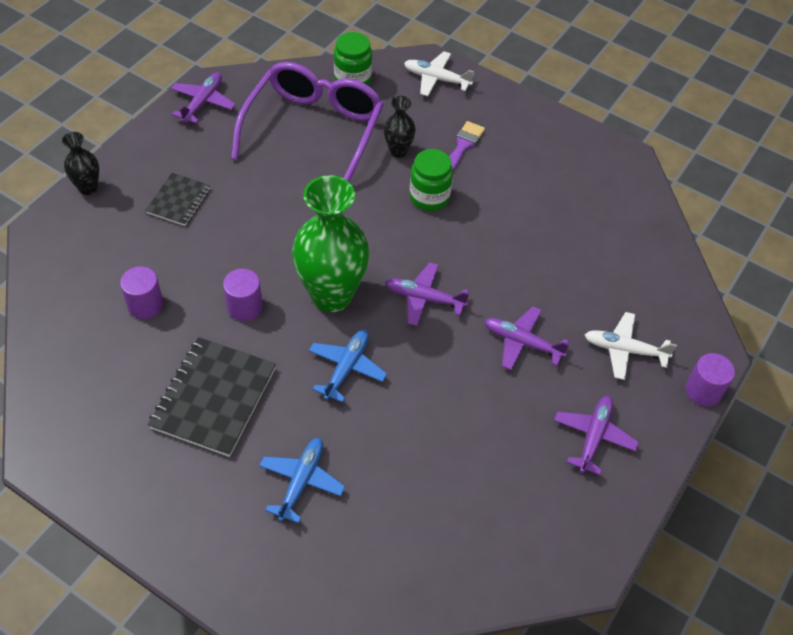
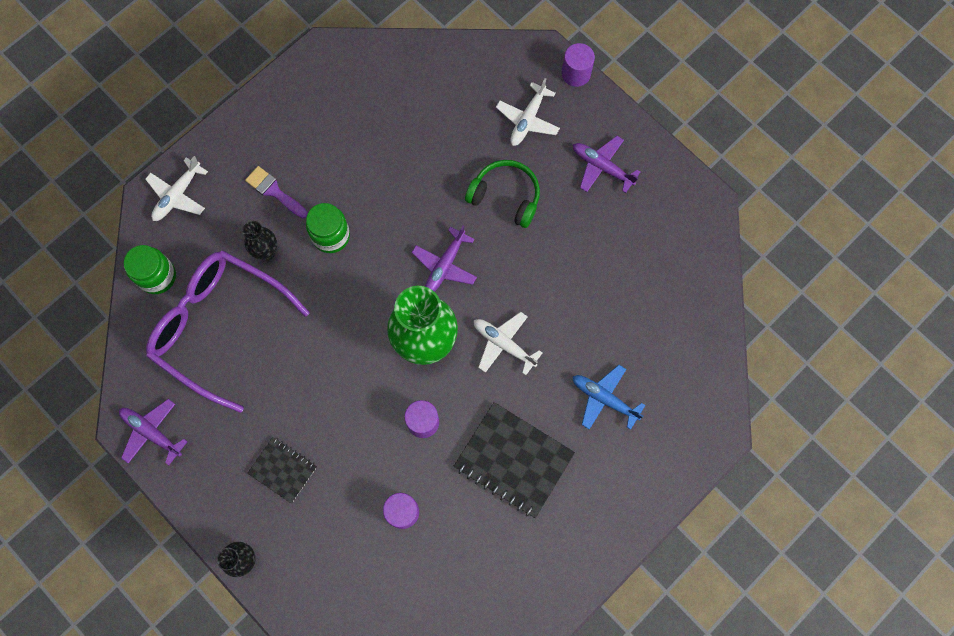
camera: 75 degrees left, 20 degrees up
blue plane [309,329,387,403] -> white plane [474,312,542,375]
purple plane [485,306,570,370] -> green headphones [465,160,540,228]

